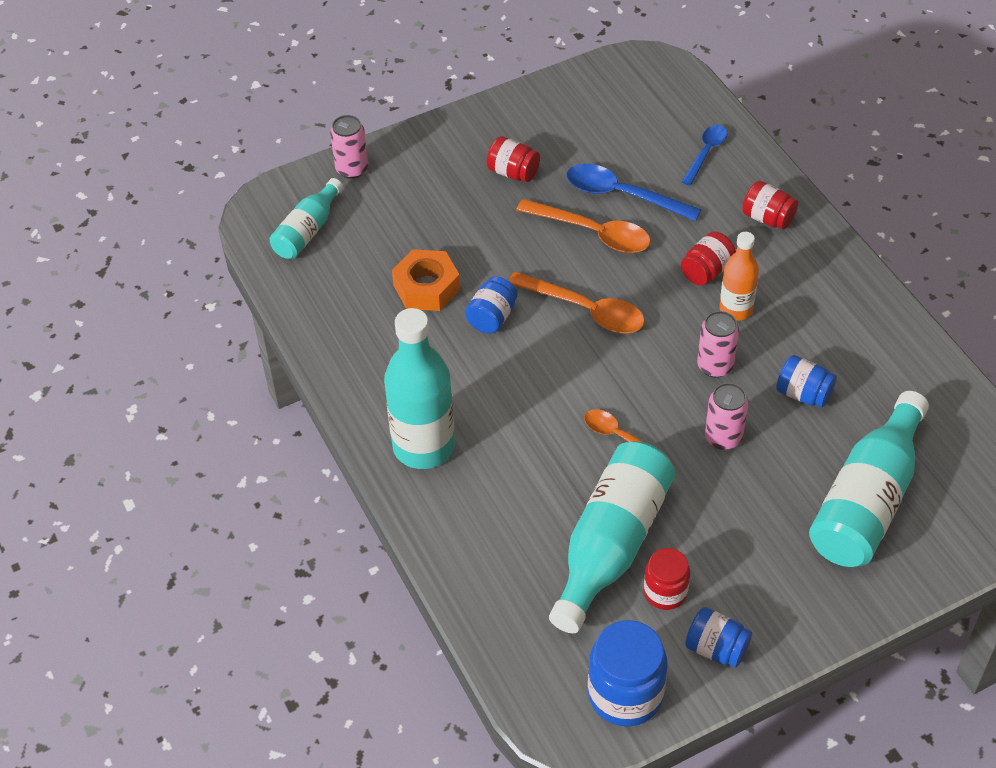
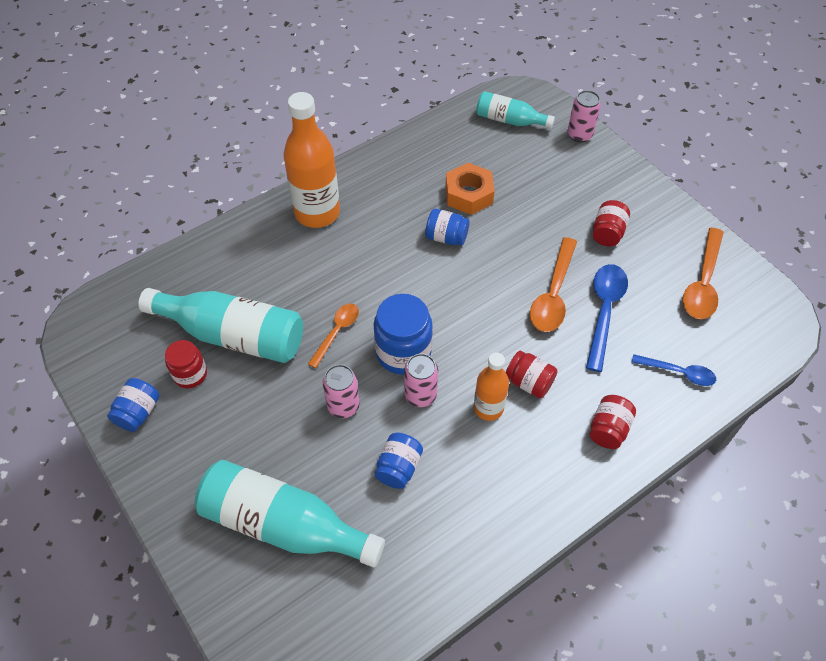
camera: 80 degrees right, 5 degrees up
turquoise bottle [384,308,455,469] -> orange bottle [284,92,340,228]
orange spoon [508,271,645,333] -> orange spoon moved to [683,228,724,319]
blue jar [588,620,667,727] -> blue jar moved to [373,294,433,375]

